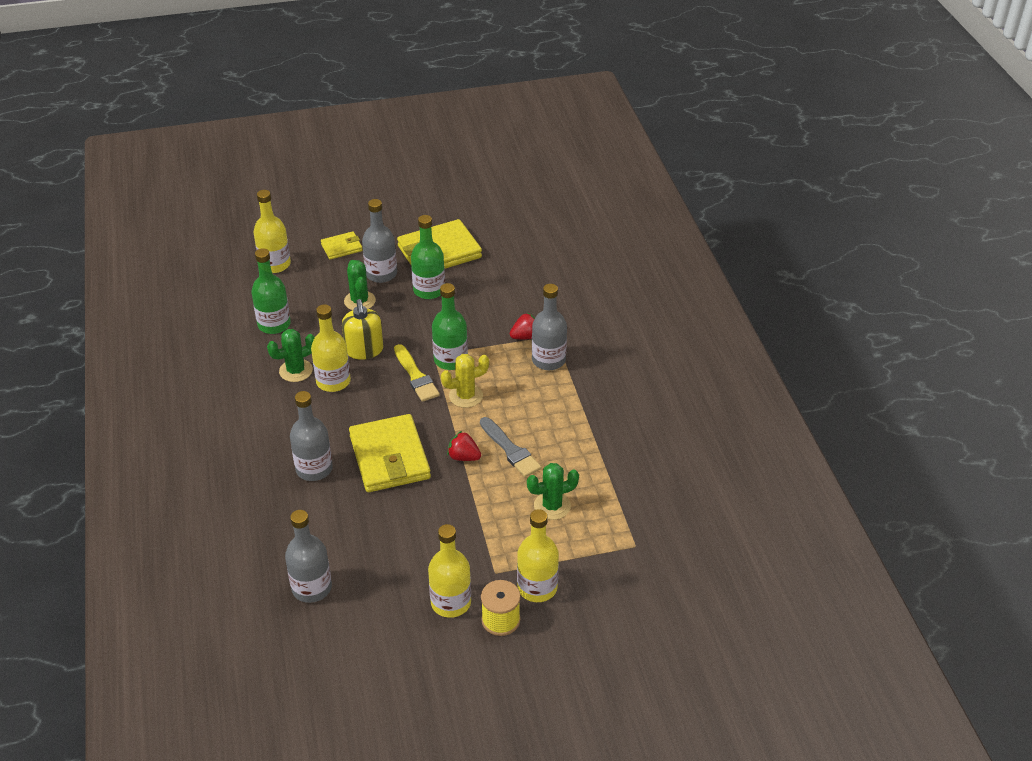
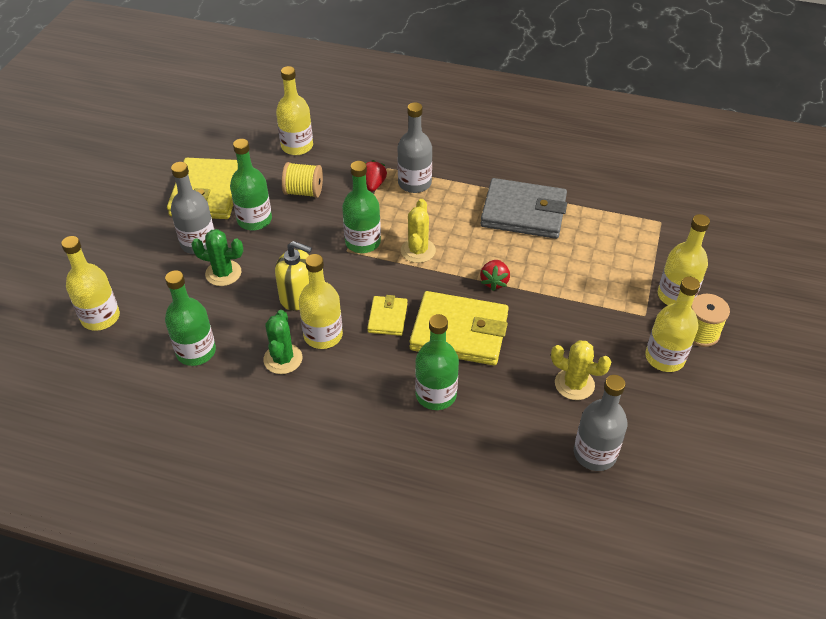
camera: 60 degrees left, 5 degrees up
grey bottle [290,391,333,481] -> green bottle [415,314,459,410]
yellow wallet [321,231,363,260] -> yellow wallet moved to [367,295,408,336]
yellow brush [394,344,440,402] -> none
red strawberry [447,431,481,461] -> red strawberry turned 45 degrees counterclockwise [480,260,510,291]
grey brush [480,417,541,477] -> none
green cactus [527,463,579,520] -> none
none -> yellow bottle [276,66,313,155]
none -> yellow spool [282,162,323,198]
none -> grey wallet [480,178,567,239]
none -> yellow cactus [551,340,611,400]

